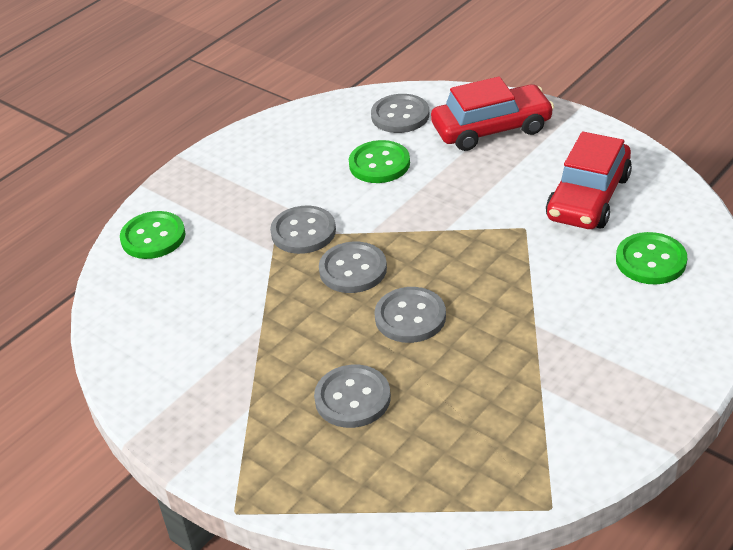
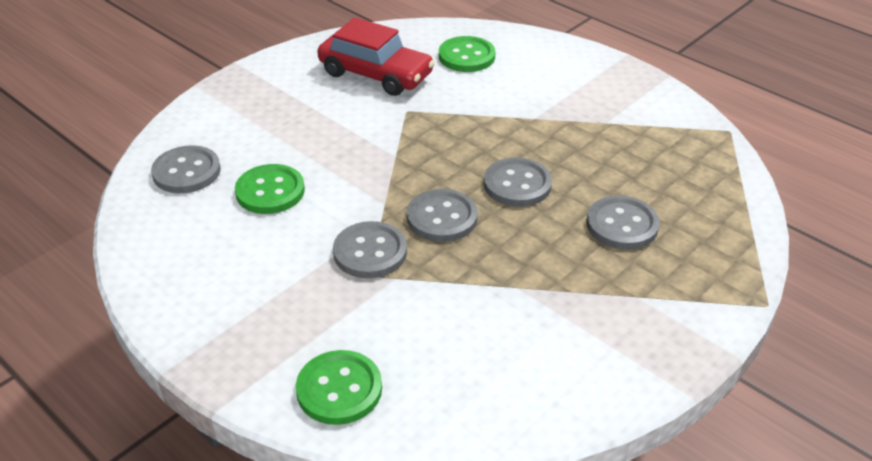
camera: 90 degrees left, 0 degrees up
red car [431,77,554,151] -> none

